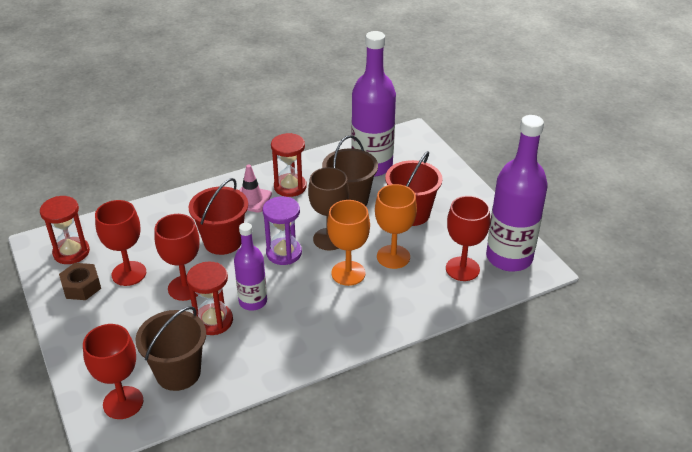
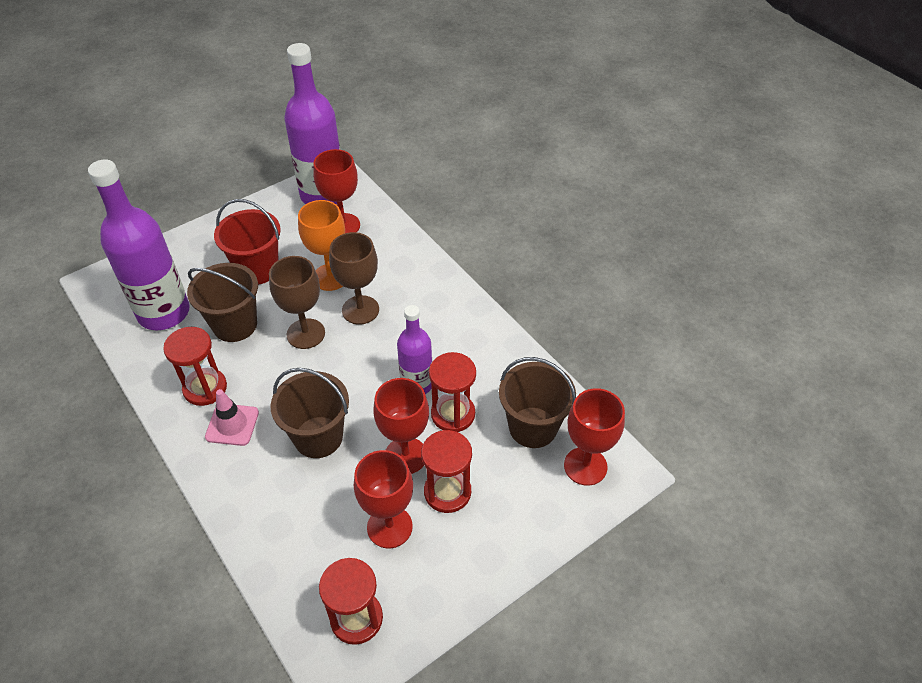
camera: 100 degrees left, 10 degrees up
brown nut [59,263,101,300] -> none
red bucket [189,178,248,255] -> brown bucket [270,368,349,458]
purple hourglass [263,196,302,265] -> none
orange goblet [327,200,370,286] -> brown goblet [329,232,379,325]
none -> red hourglass [421,430,472,513]

